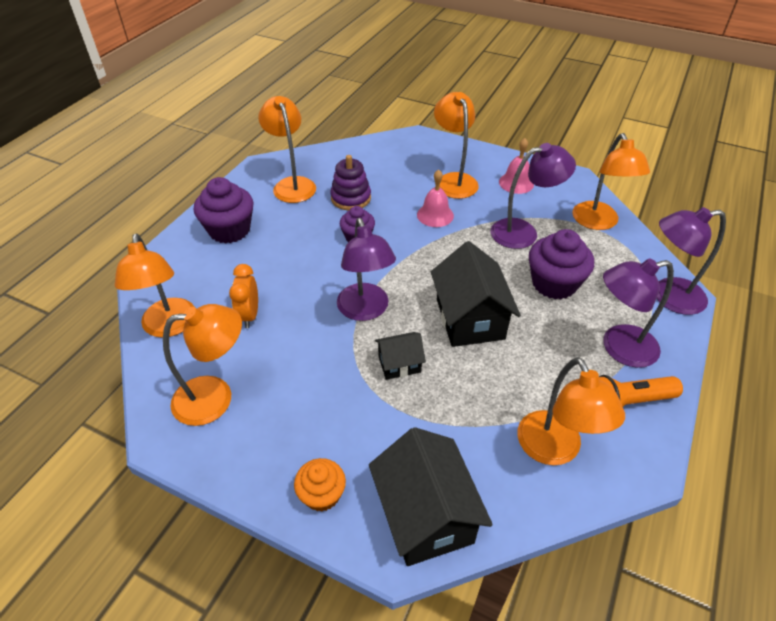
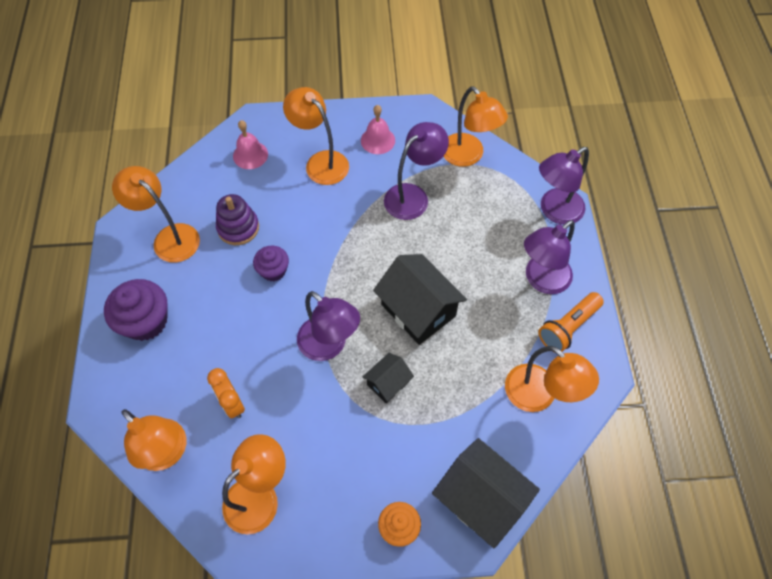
camera: 30 degrees left, 15 degrees up
pink bell [417,169,454,227] -> pink bell moved to [233,120,268,169]
purple cupcake [529,229,594,299] -> none

